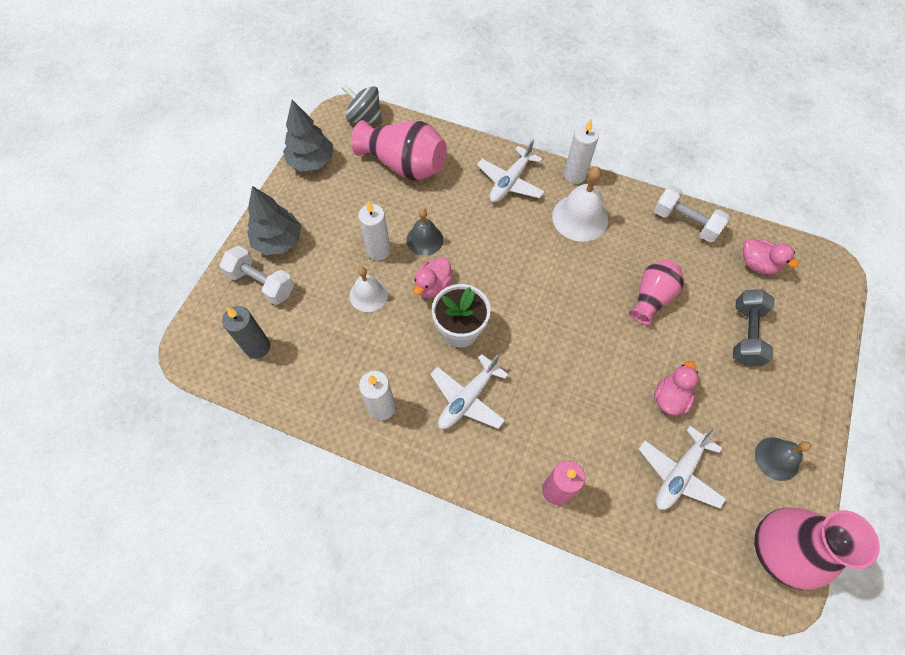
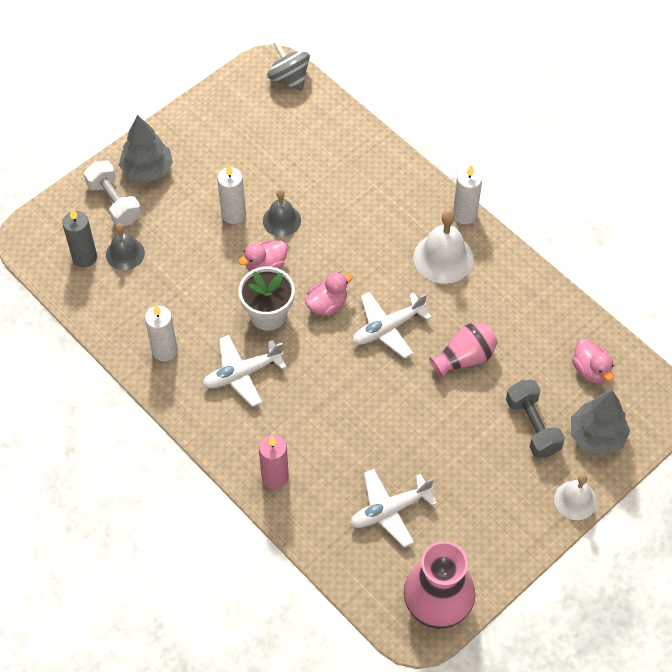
camera: 25 degrees right, 5 degrees down
grey tree [283,100,333,172] -> grey tree moved to [571,390,630,456]
white bell [349,267,388,312] -> white bell moved to [554,474,597,520]
pink vase [351,120,447,181] -> none
white plane [477,139,545,203] -> white plane moved to [352,292,432,359]
white dumbbell [654,185,730,242] -> none
pink duck [654,361,699,416] -> pink duck moved to [305,272,353,316]
grey dumbbell [733,289,774,366] -> grey dumbbell turned 60 degrees counterclockwise [506,380,565,458]
grey bell [755,437,811,481] -> grey bell moved to [106,223,145,270]

